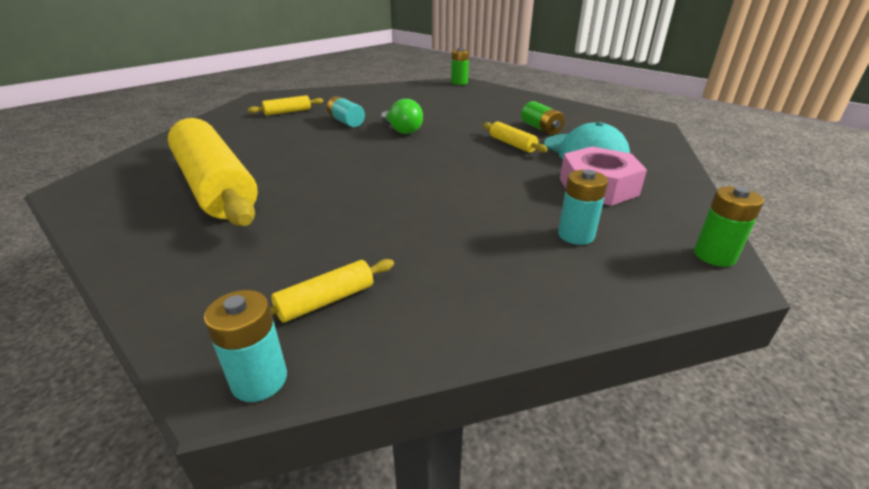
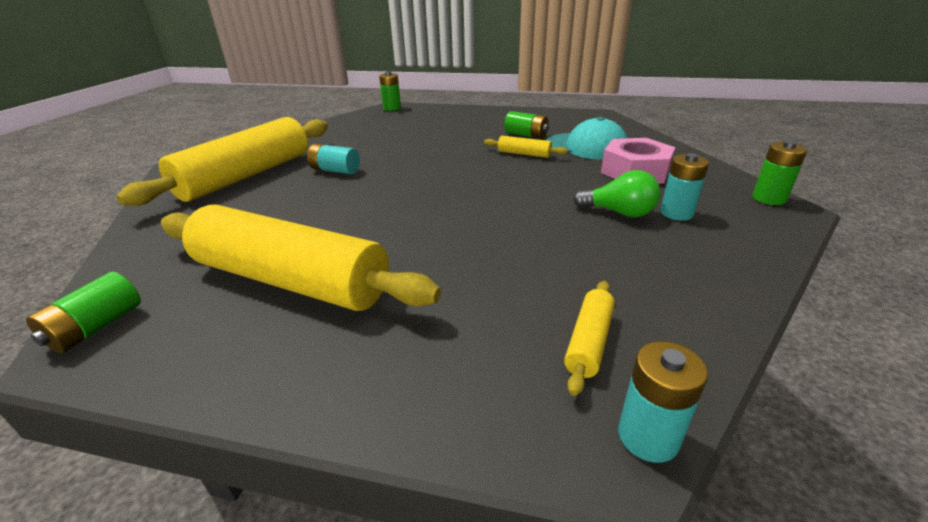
camera: 30 degrees left, 0 degrees up
yellow rolling pin [248,95,323,116] -> yellow rolling pin [116,117,328,206], size x2.45
green light bulb [381,99,423,134] -> green light bulb moved to [573,170,660,217]
none -> green battery [26,272,141,353]

